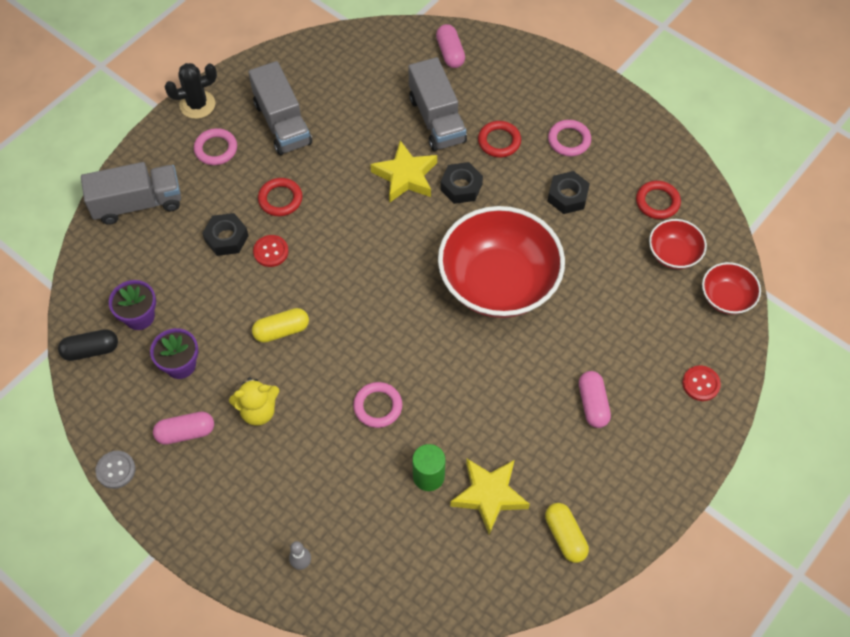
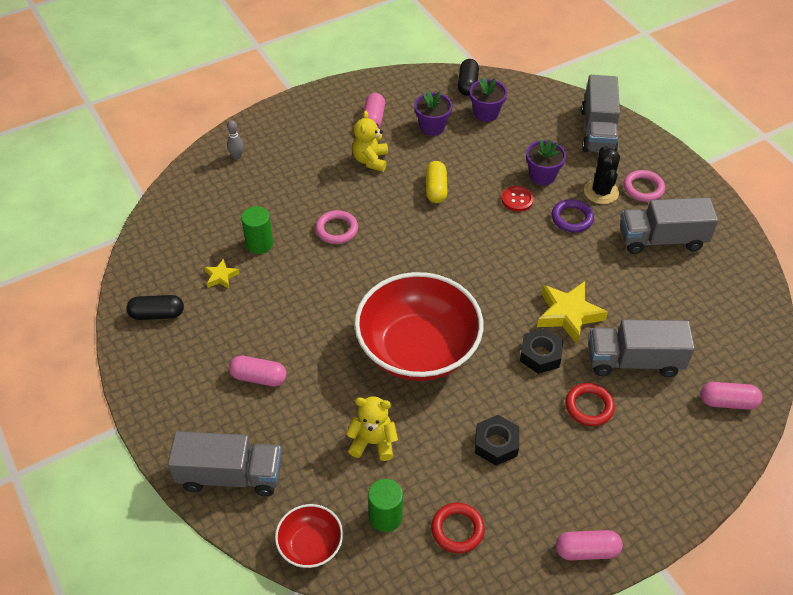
camera: 110 degrees right, 10 degrees down
grey button [96,451,135,489] -> none
black cactus [164,63,217,119] -> black cactus moved to [584,146,620,204]
black nut [202,213,249,256] -> purple flower pot [526,139,566,185]
red ring [258,178,302,216] -> purple ring [552,199,594,232]
yellow star [450,459,530,535] -> yellow star [204,259,239,289], size x0.51
yellow capsule [545,503,589,563] -> black capsule [126,295,184,320]
pink ring [548,120,591,156] -> none
red bowl [649,219,707,269] -> green cylinder [368,479,403,532]
red button [682,366,721,401] -> grey truck [168,431,281,496]
none -> yellow teddy bear [346,396,398,461]
none -> pink capsule [556,530,623,560]

